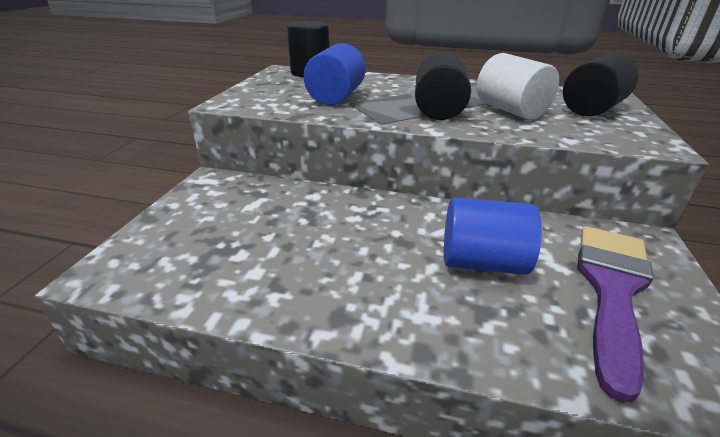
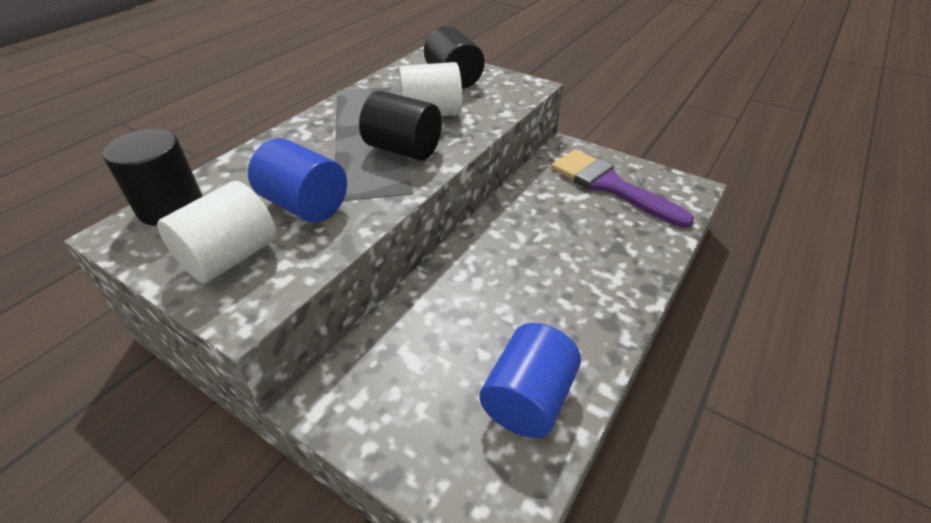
camera: 70 degrees left, 10 degrees up
blue cylinder [444,197,542,275] -> blue cylinder moved to [480,323,581,438]
none -> white cylinder [157,181,277,283]

